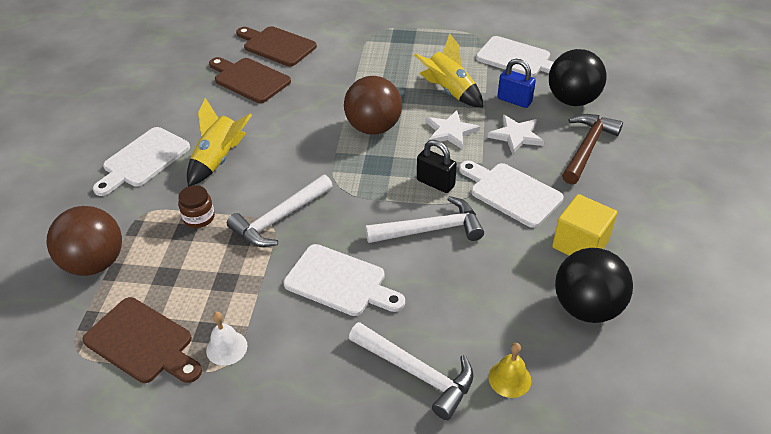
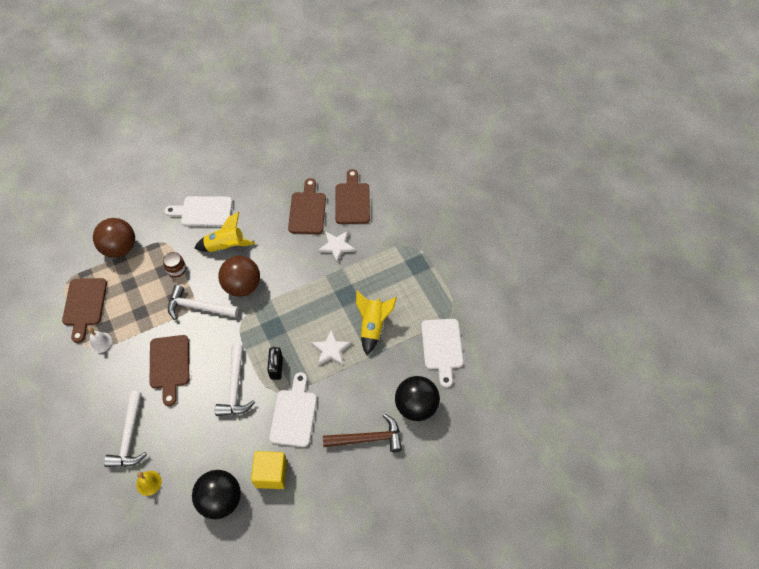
camera: 55 degrees right, 15 degrees up
white cutting board [283,244,405,316] -> brown cutting board [150,335,189,406]
brown ball [344,76,402,135] -> brown ball moved to [218,256,260,297]
white hammer [365,196,484,243] -> white hammer turned 45 degrees clockwise [215,344,255,416]
white star [487,115,544,155] -> white star moved to [318,231,356,263]
blue padlock [497,59,536,108] -> none

